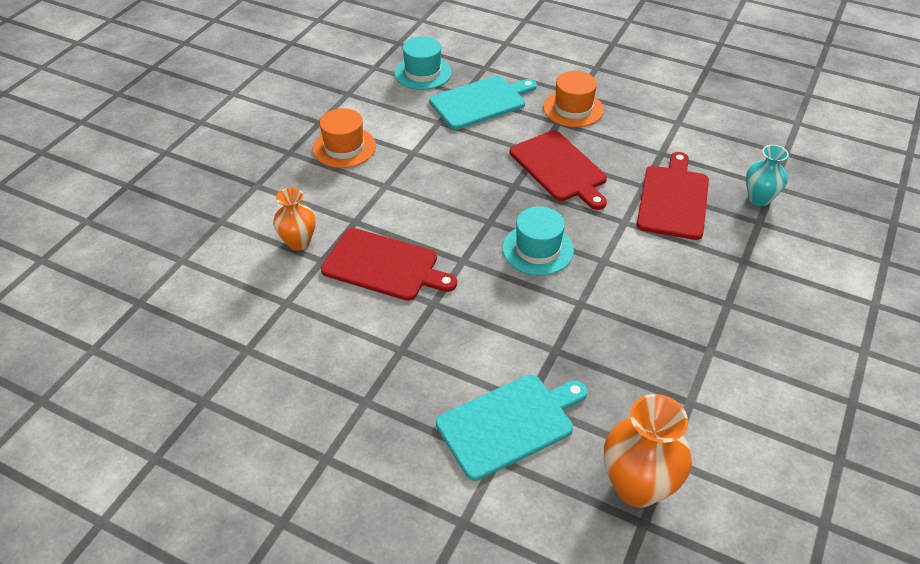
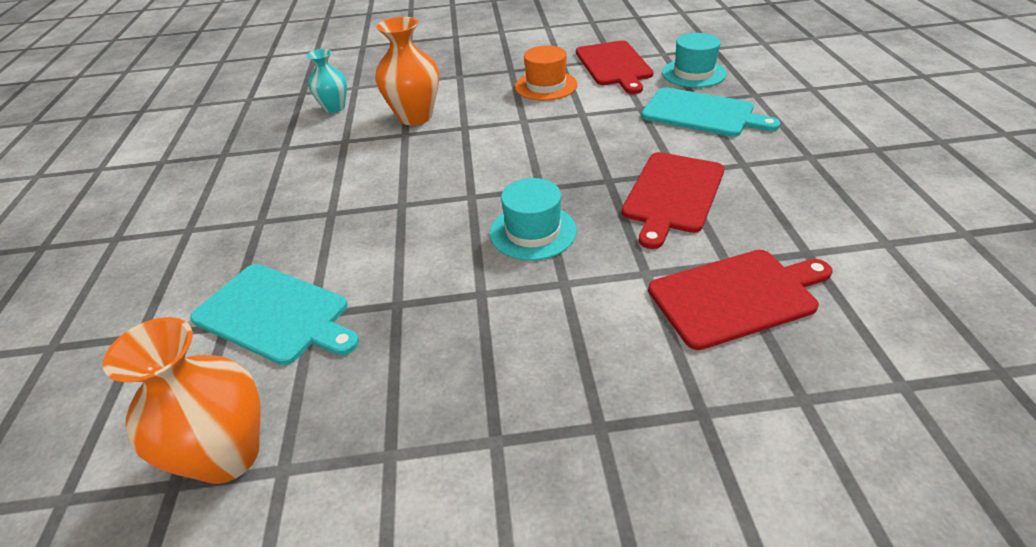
camera: 60 degrees right, 5 degrees down
orange vase [273,187,316,251] -> orange vase [375,17,439,125], size x1.58
red cutting board [321,228,457,301] -> red cutting board moved to [576,41,654,94]
orange hat [543,71,604,127] -> none
turquoise vase [746,145,789,206] -> turquoise vase moved to [307,49,347,113]

